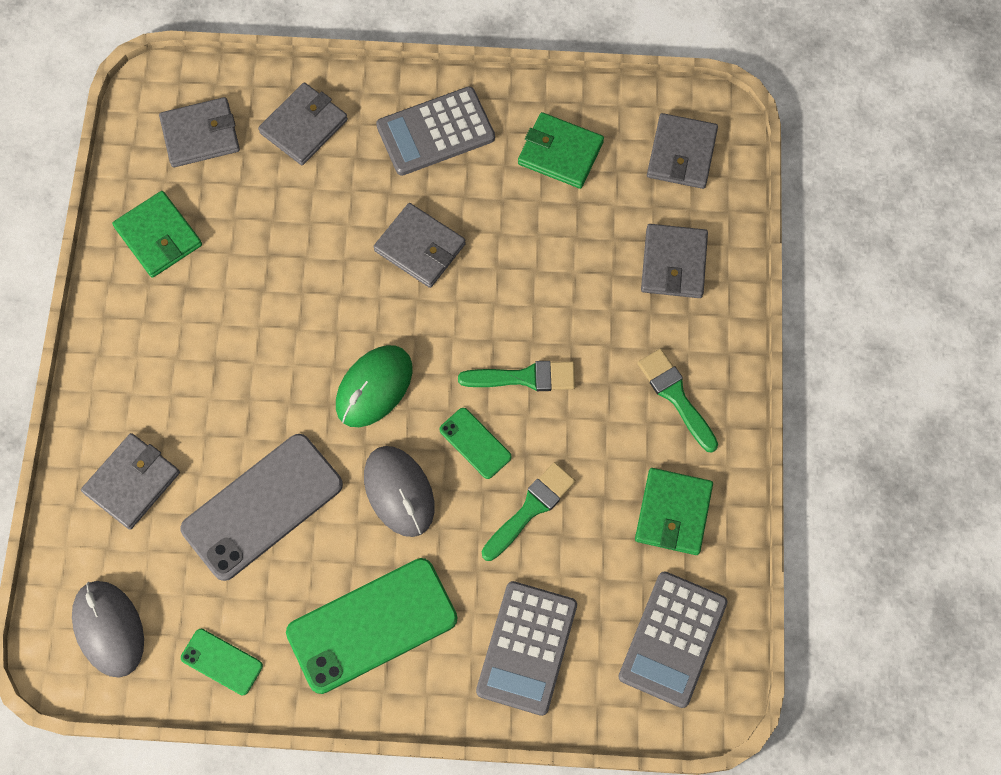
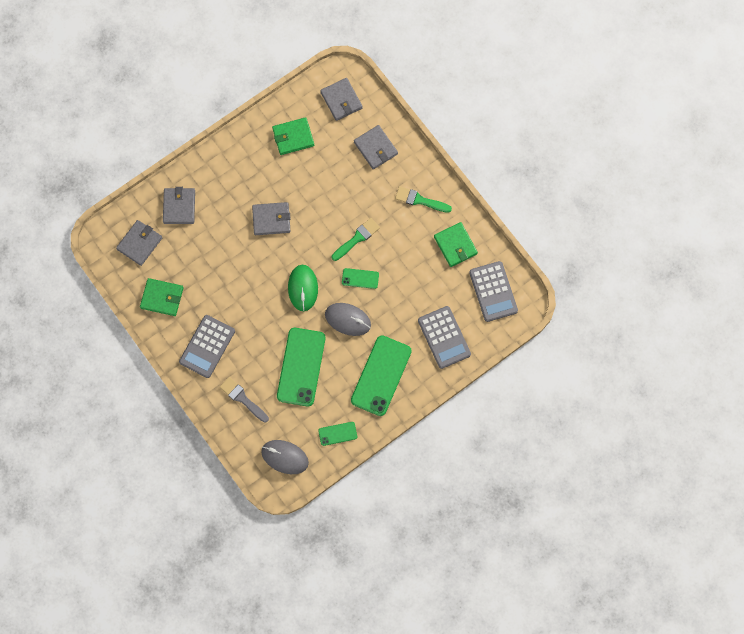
camera: 40 degrees left, 5 degrees up
grey wallet [81,433,180,530] -> grey brush [220,377,269,423]
grey phone [180,434,343,581] -> green phone [277,328,325,406]
grey calculator [376,87,495,176] -> grey calculator moved to [179,315,235,378]
green brush [482,462,576,561] -> none

